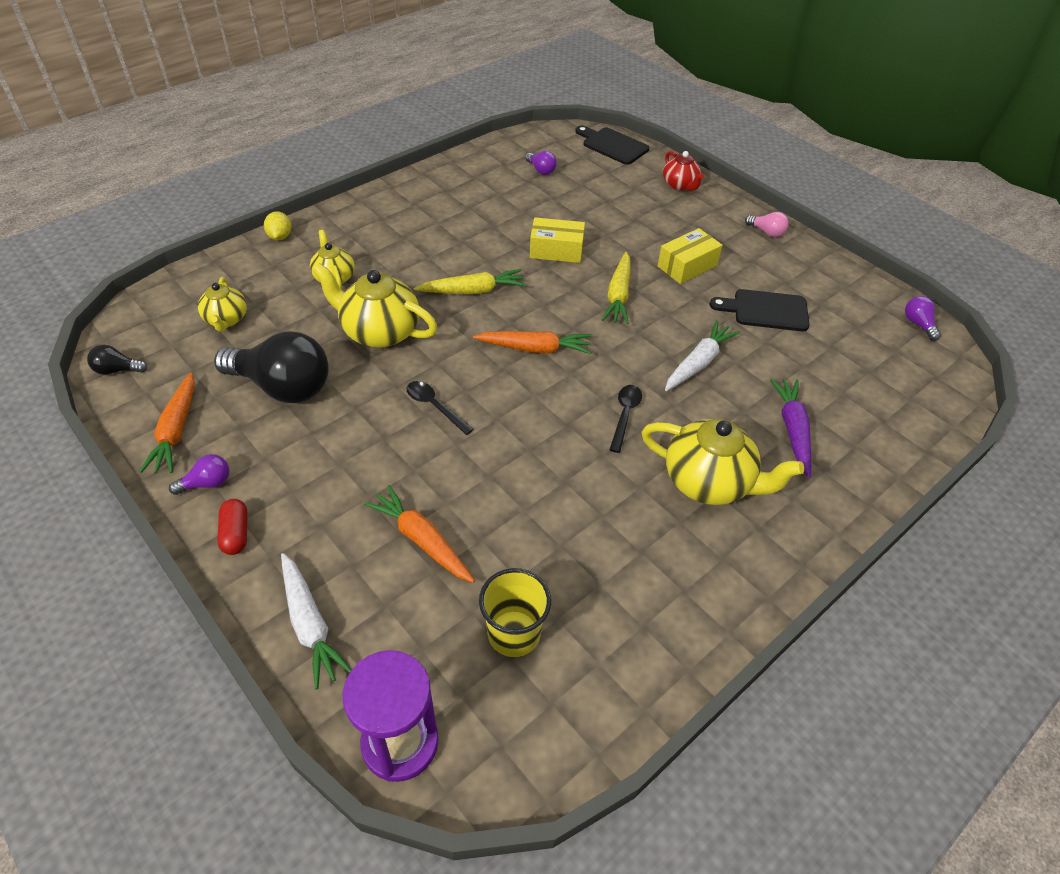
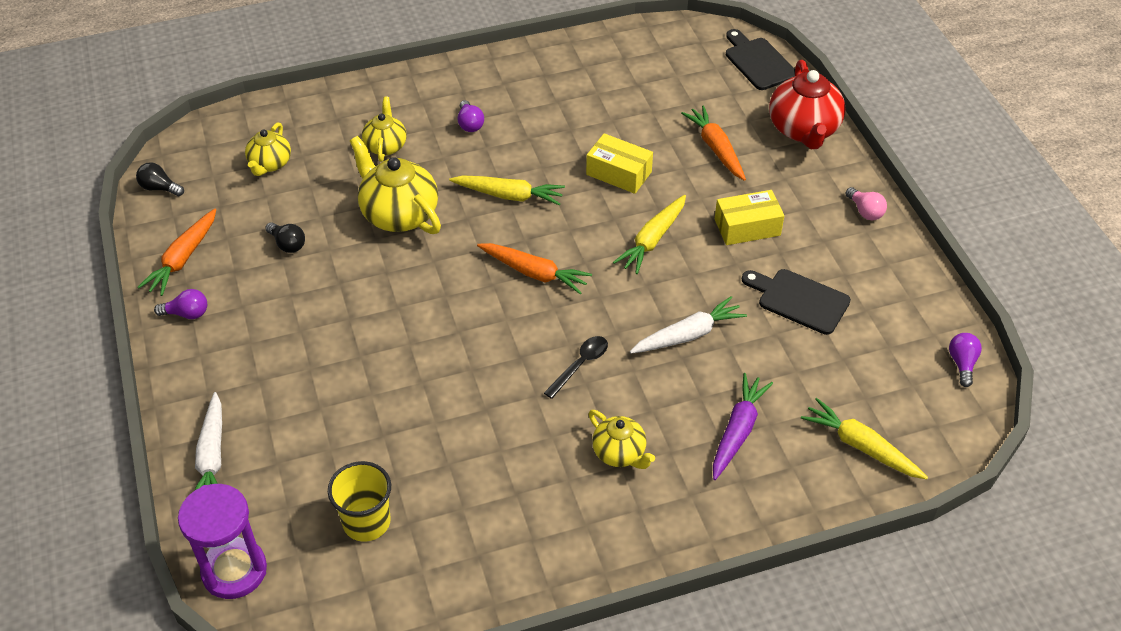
camera: 25 degrees right, 0 degrees up
black light bulb [214,331,329,403] -> black light bulb [265,223,305,253], size x0.43
red capsule [217,499,248,555] -> none
yellow lemon [264,211,291,240] -> none
orange carrot [364,485,475,583] -> orange carrot moved to [681,105,746,181]
black spoon [406,381,474,435] -> none
purple light bulb [525,151,557,175] -> purple light bulb moved to [458,100,484,132]
yellow teapot [641,419,804,505] -> yellow teapot [588,410,655,469], size x0.59
red teapot [663,151,704,191] -> red teapot [769,60,845,149], size x1.70
none -> yellow carrot [801,398,928,479]

